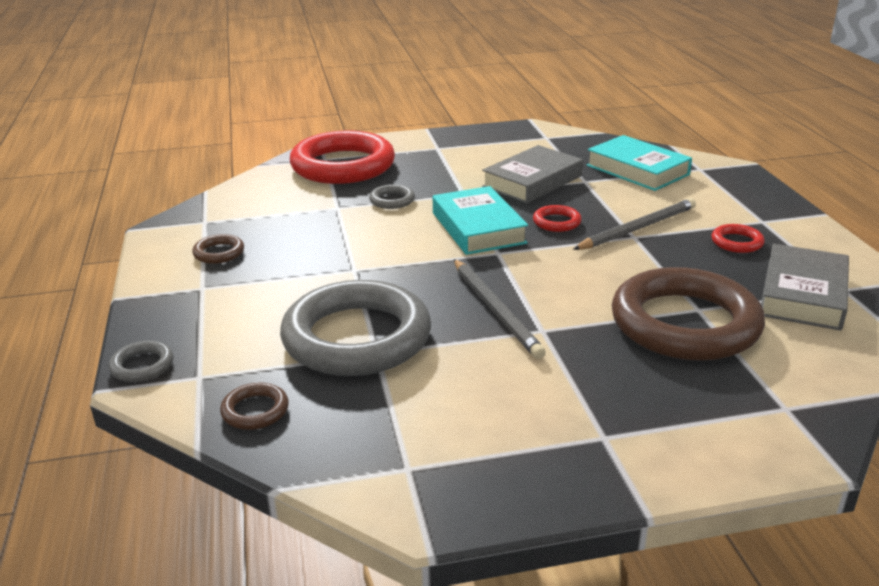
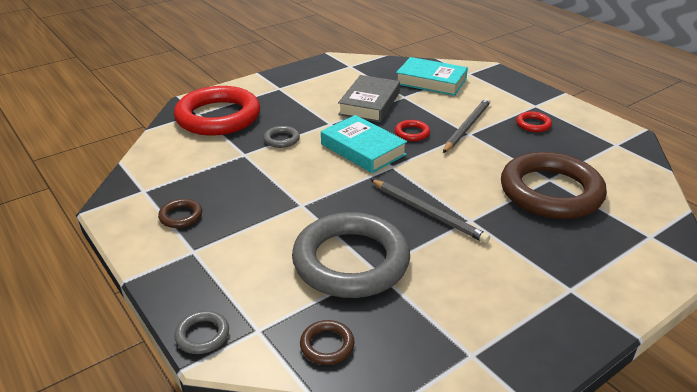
camera: 25 degrees left, 5 degrees up
grey book [761,244,849,331] -> none

